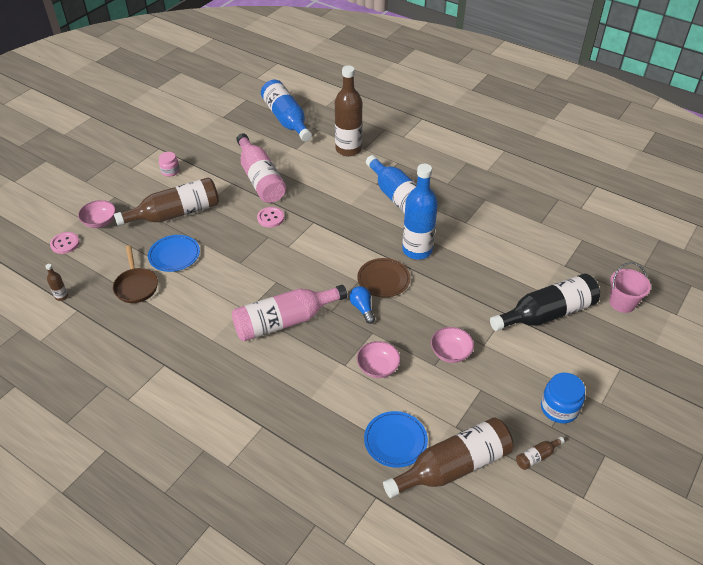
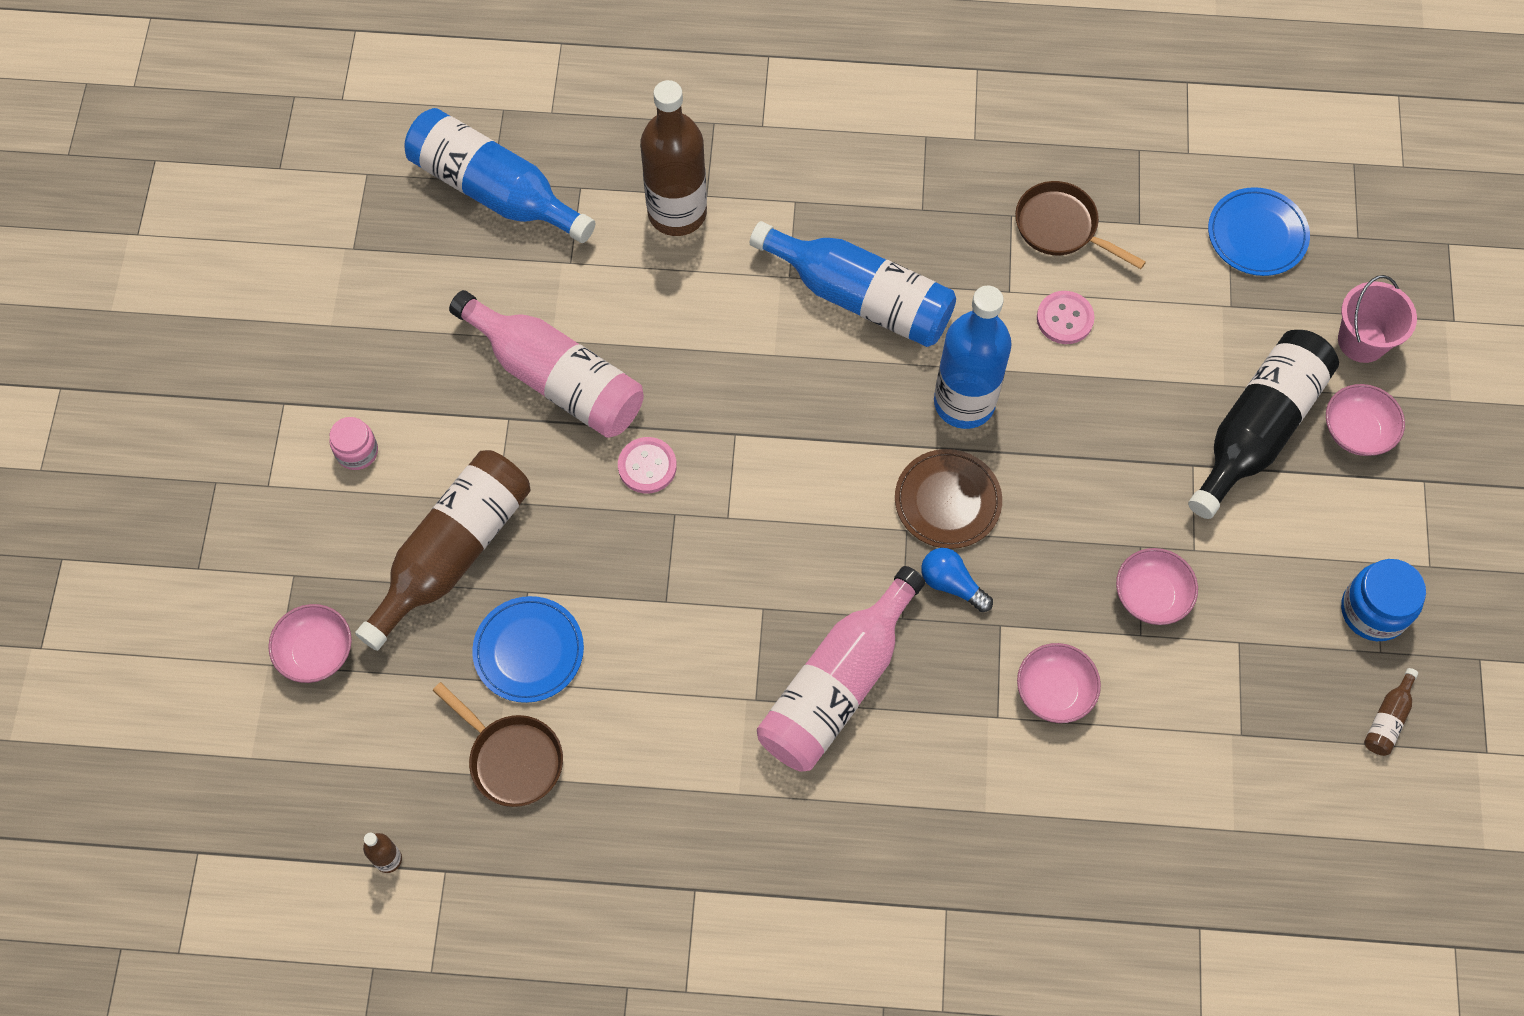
camera: 30 degrees left, 20 degrees up
pink button [50,232,80,254] -> pink button moved to [1037,291,1095,344]
blue plate [364,411,428,468] -> blue plate moved to [1208,187,1310,276]
brown bottle [383,417,514,498] -> none
none -> brown pan [1015,181,1146,269]
none -> pink bowl [1326,384,1405,456]

